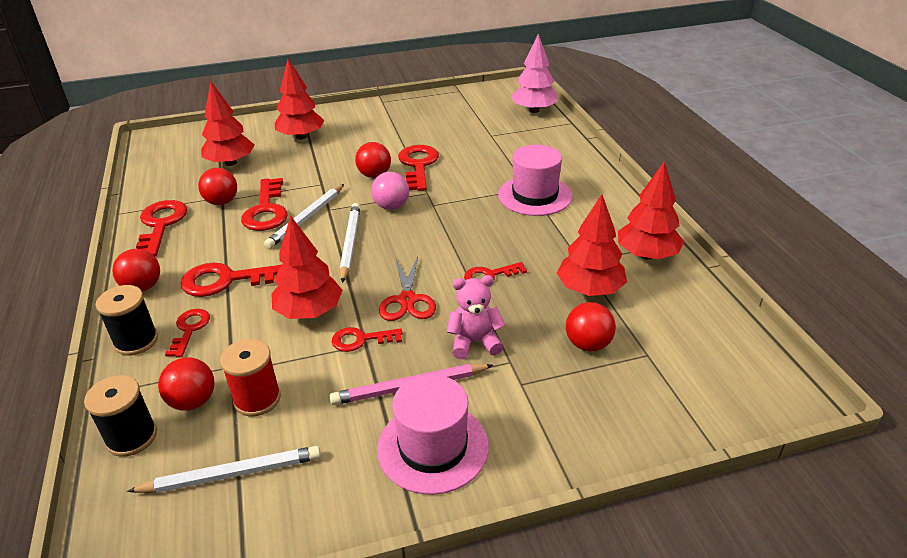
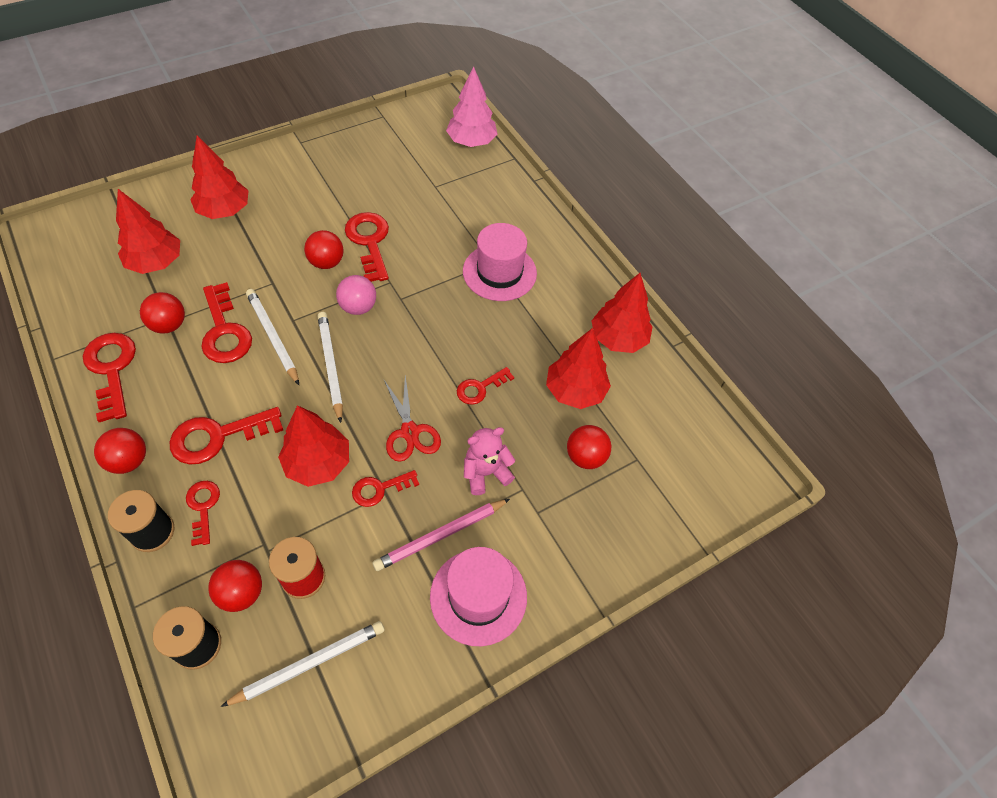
camera: 20 degrees left, 20 degrees up
white pencil [264,184,344,249] -> white pencil turned 135 degrees clockwise [246,289,299,385]

